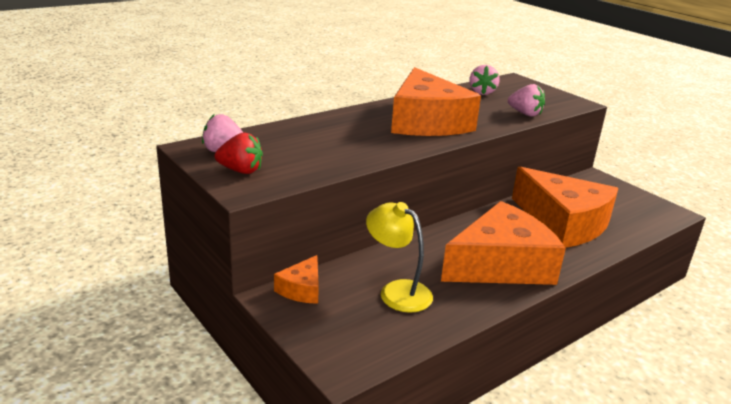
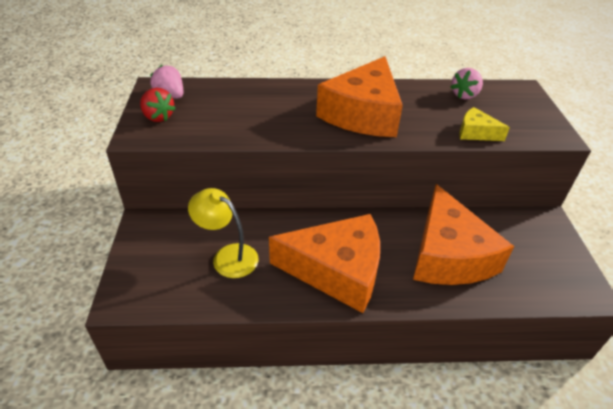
camera: 35 degrees right, 15 degrees up
orange cheese [274,255,319,304] -> none
yellow lamp [366,202,433,313] -> yellow lamp turned 45 degrees counterclockwise [188,188,258,278]
pink strawberry [508,84,545,116] -> yellow cheese [459,107,510,141]

